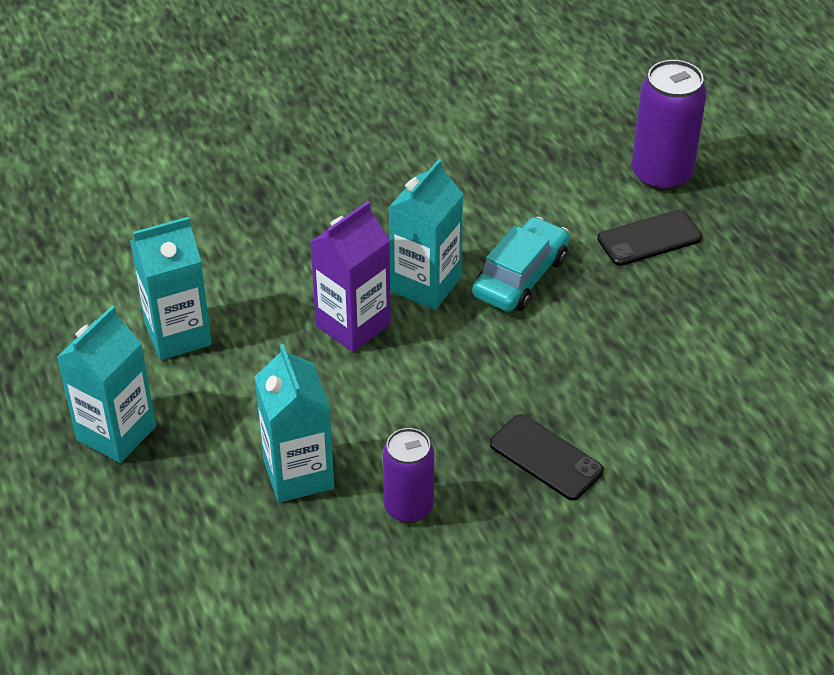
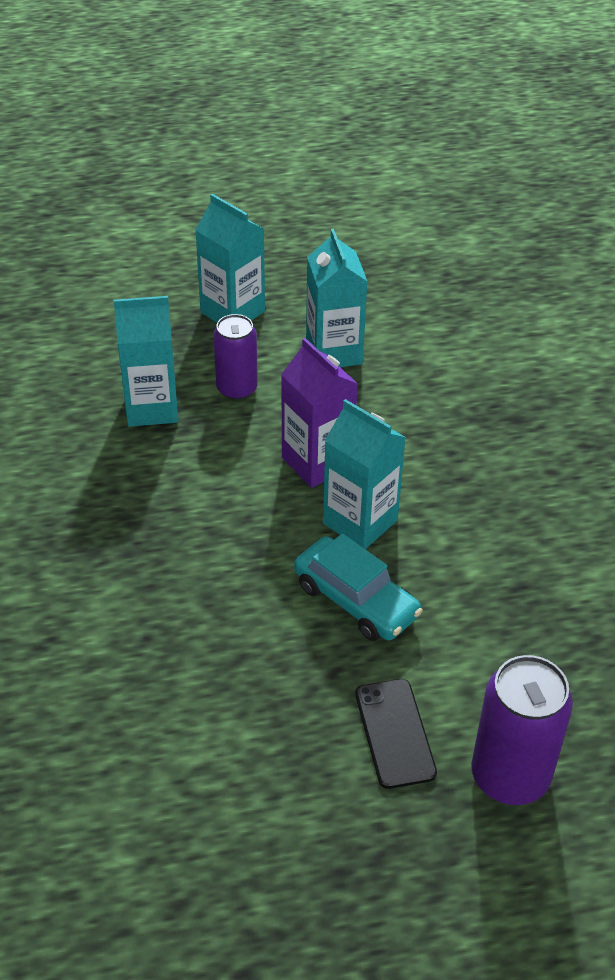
camera: 100 degrees right, 0 degrees up
purple can [383,428,434,523] -> purple can moved to [213,314,258,400]
black phone [490,414,604,500] -> none

